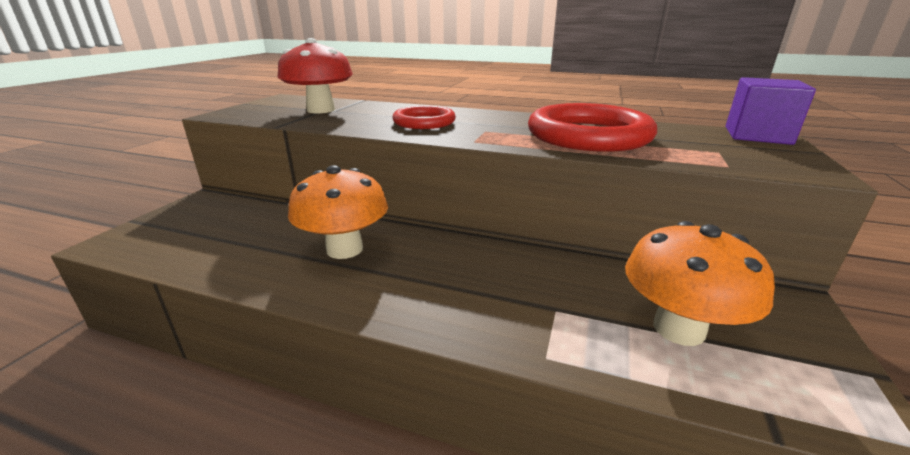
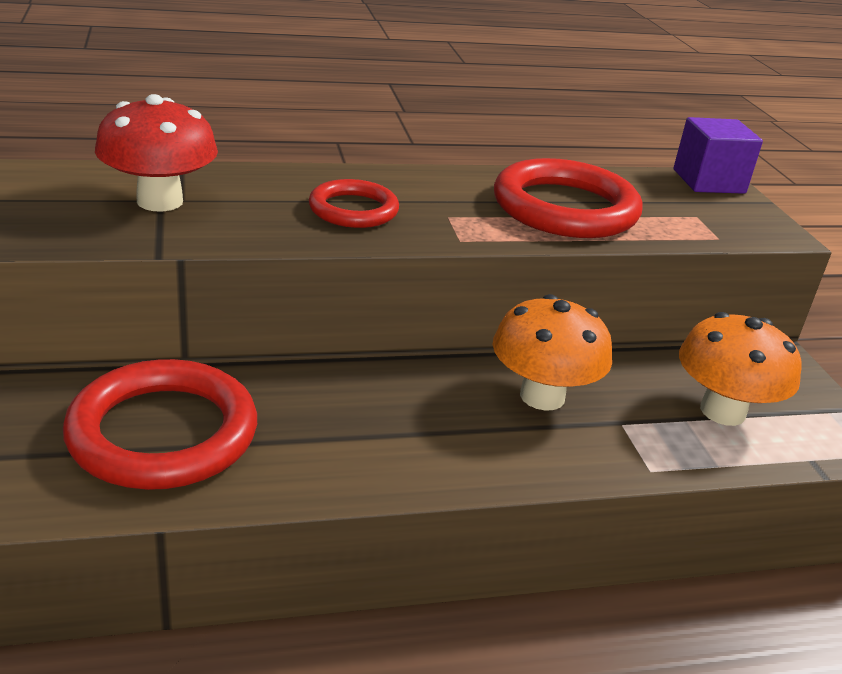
camera: 35 degrees left, 5 degrees up
orange mushroom [288,165,388,259] -> orange mushroom moved to [493,294,612,411]
none -> red ring [63,359,257,490]

